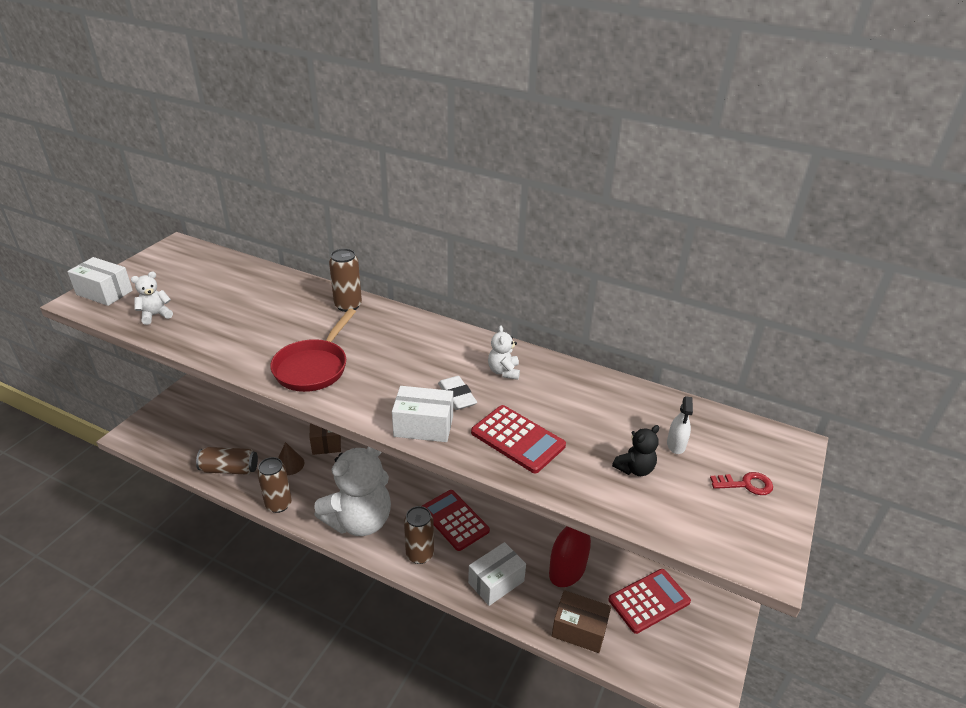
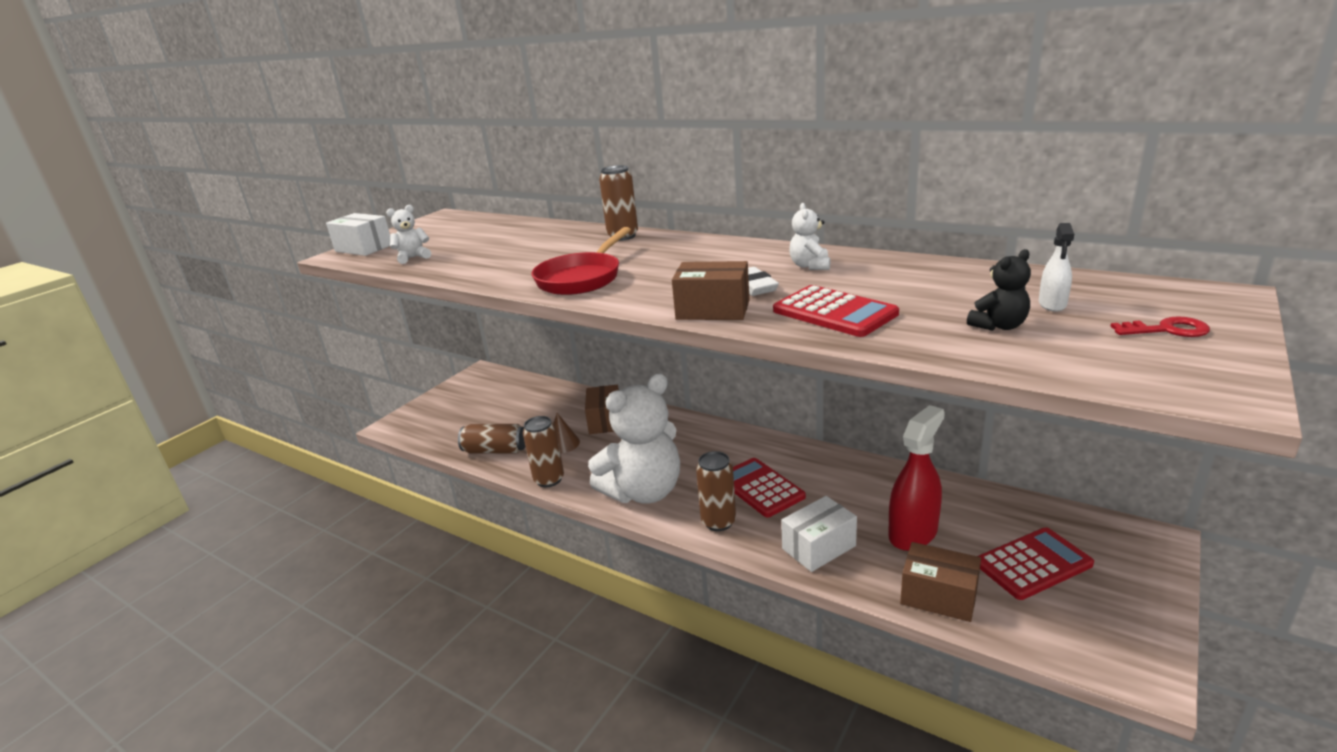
camera: 10 degrees right, 10 degrees down
white box [392,386,453,442] -> brown box [672,261,750,320]

